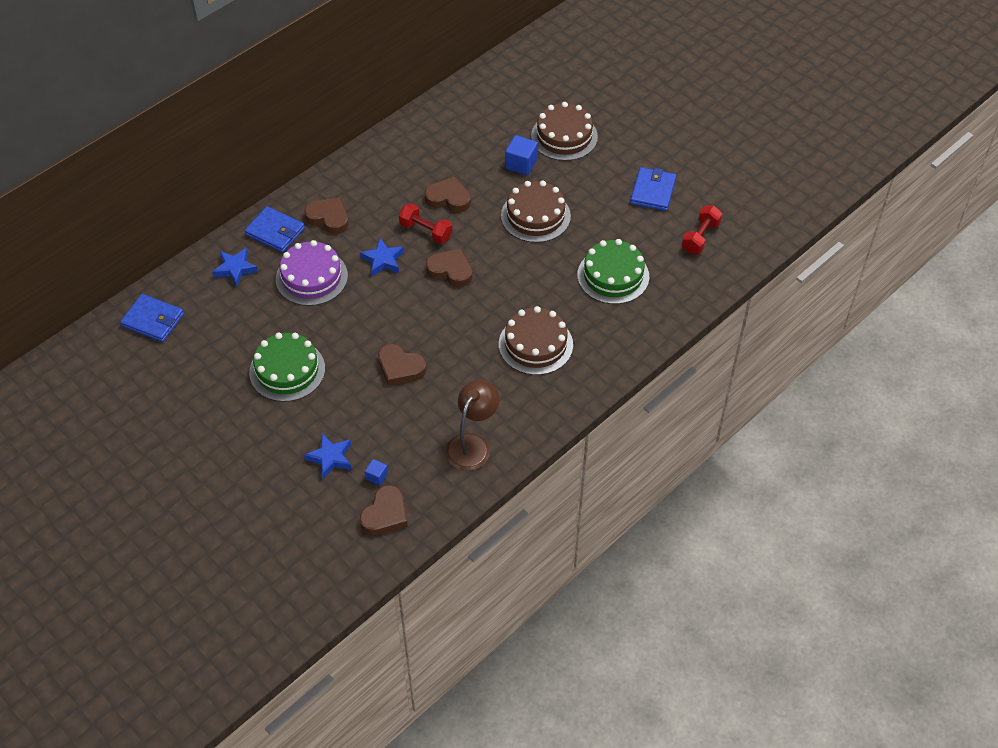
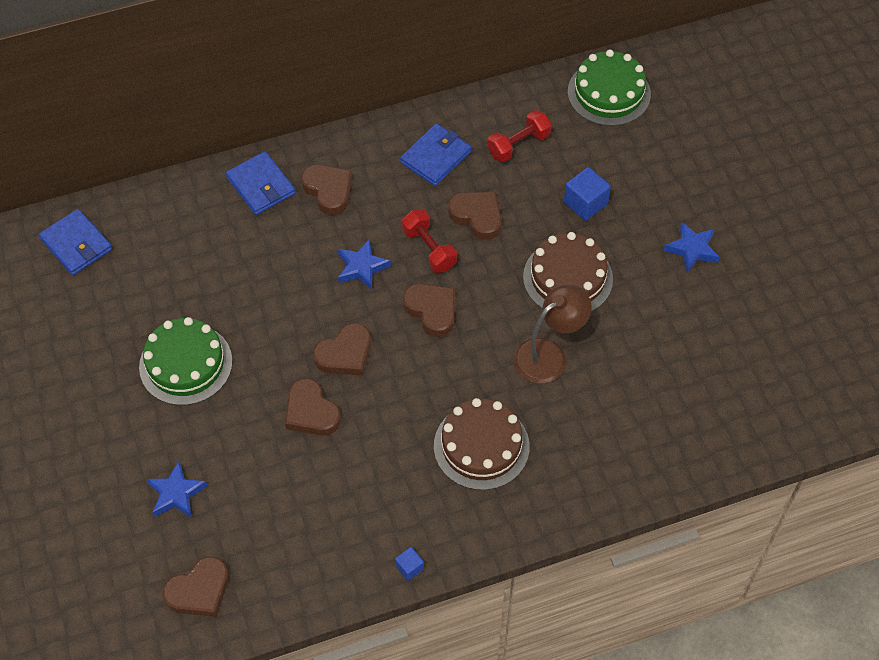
camera: 25 degrees right, 5 degrees up
blue star [212,248,258,287] -> blue star moved to [664,222,719,273]
purple cake [276,240,348,306] -> none
blue cube [365,459,388,486] -> blue cube moved to [395,547,424,581]
brown lamp [445,379,499,471] -> brown lamp moved to [514,284,592,383]
brown cake [531,102,598,161] -> none
green cake [577,239,649,304] -> green cake moved to [568,49,651,126]
blue wallet [630,167,676,211] -> blue wallet moved to [400,123,471,186]
red dumbbell [681,205,722,254] -> red dumbbell moved to [487,110,552,162]
none -> brown heart [313,323,371,375]

